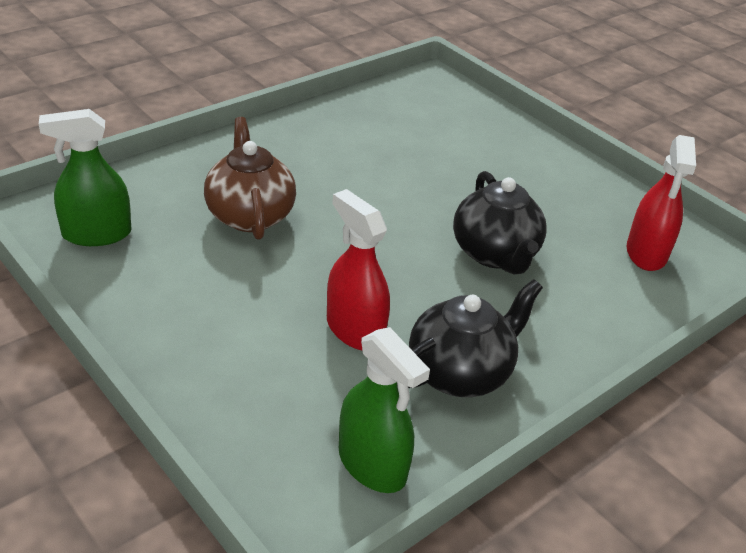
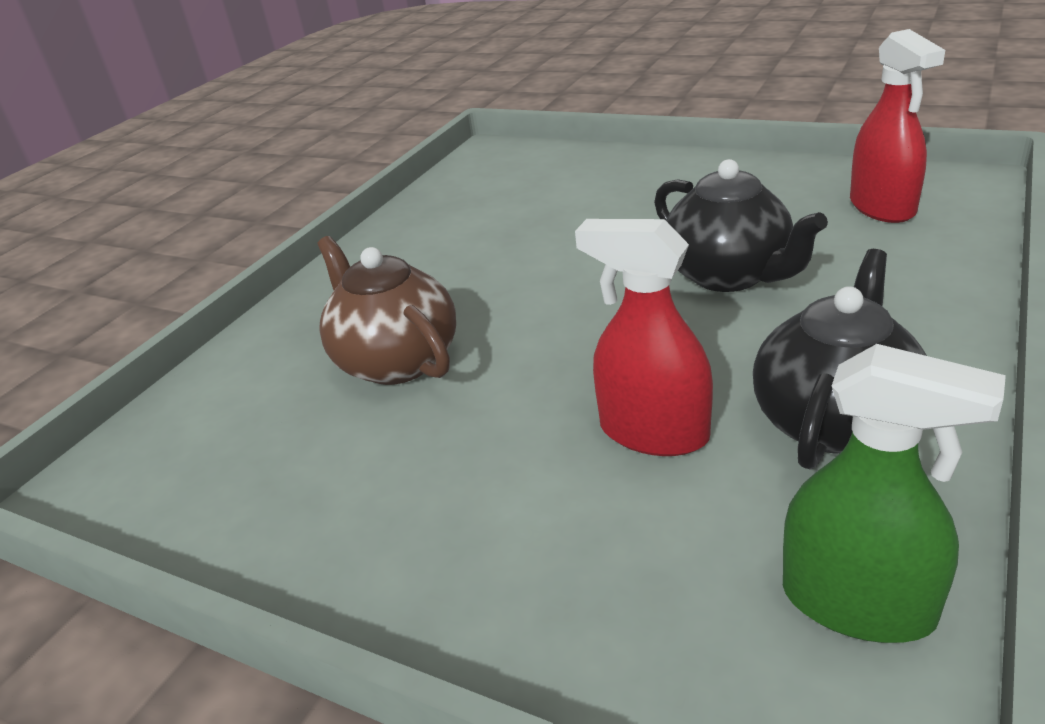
camera: 15 degrees left, 5 degrees down
green spray bottle [39,109,131,246] -> none

